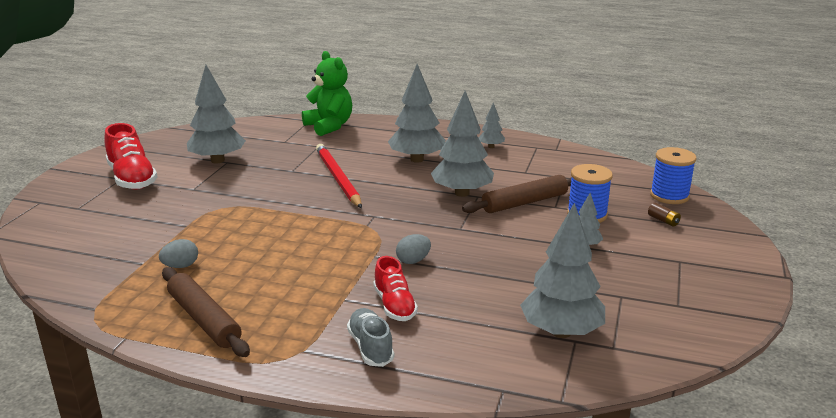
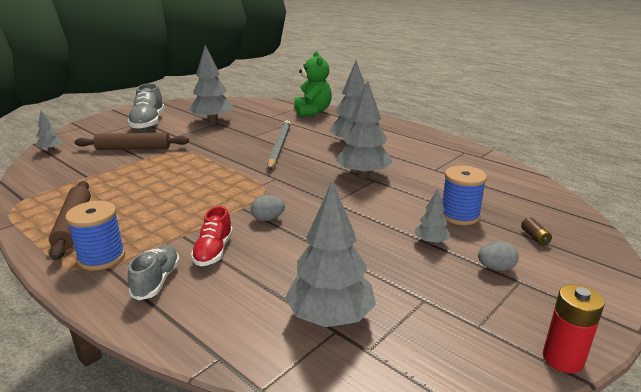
camera: 25 degrees right, 0 degrees up
red shoe [104,123,158,190] -> grey shoe [127,83,164,130]
grey egg [159,239,198,268] -> grey egg moved to [478,241,519,271]
red pencil [316,144,362,208] -> grey pencil [267,120,291,170]
brown rolling pin [462,175,572,213] -> brown rolling pin moved to [74,133,189,150]
grey tree [478,102,505,148] -> grey tree moved to [36,111,63,152]
blue spool [650,147,697,204] -> blue spool moved to [65,201,125,270]
none -> red battery [543,284,605,373]

